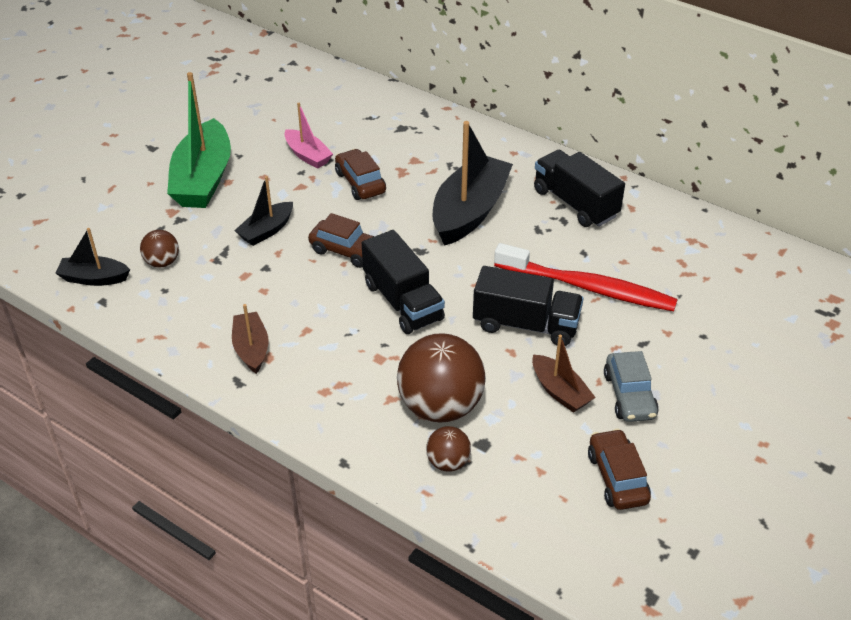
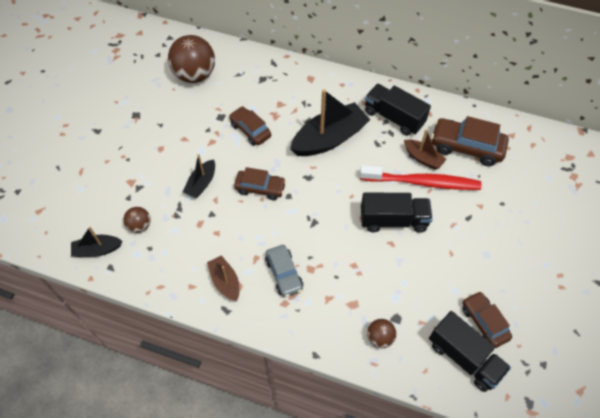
camera: 15 degrees left, 15 degrees up
green boat [167,72,231,208] -> none
pink boat [284,103,333,169] -> none
black truck [362,230,445,334] -> black truck moved to [429,311,511,392]
brown ball [397,333,486,422] -> brown ball moved to [168,35,215,83]
black boat [432,121,513,246] -> black boat turned 45 degrees clockwise [290,89,370,156]
brown boat [532,335,596,413] -> brown boat moved to [404,129,447,170]
grey car [604,351,659,422] -> grey car moved to [265,245,303,297]
none -> brown car [431,116,509,166]

